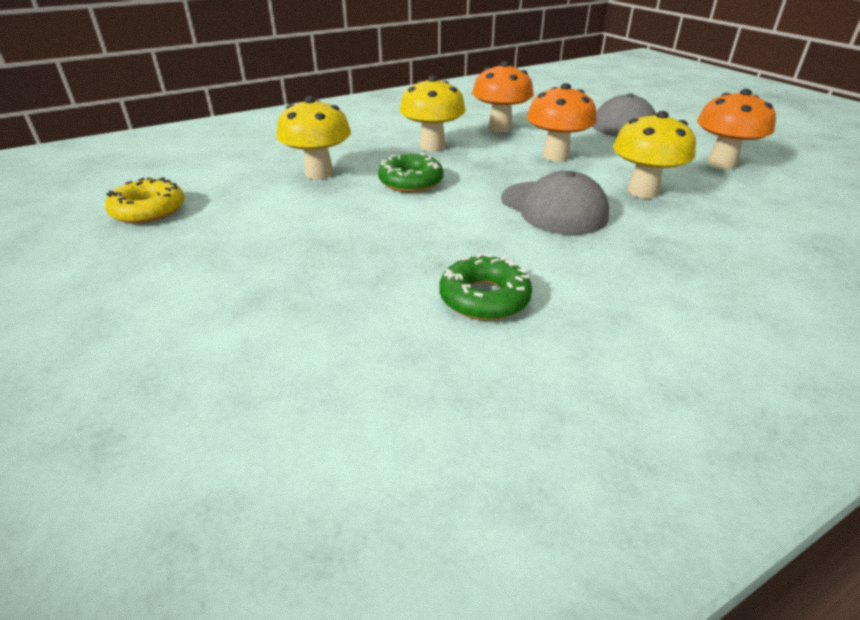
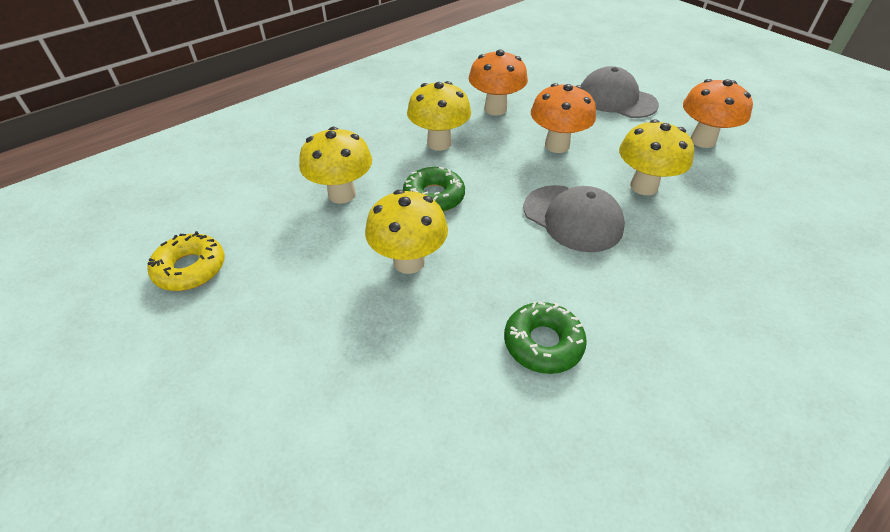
camera: 10 degrees left, 10 degrees up
none -> yellow mushroom [365,190,448,274]

